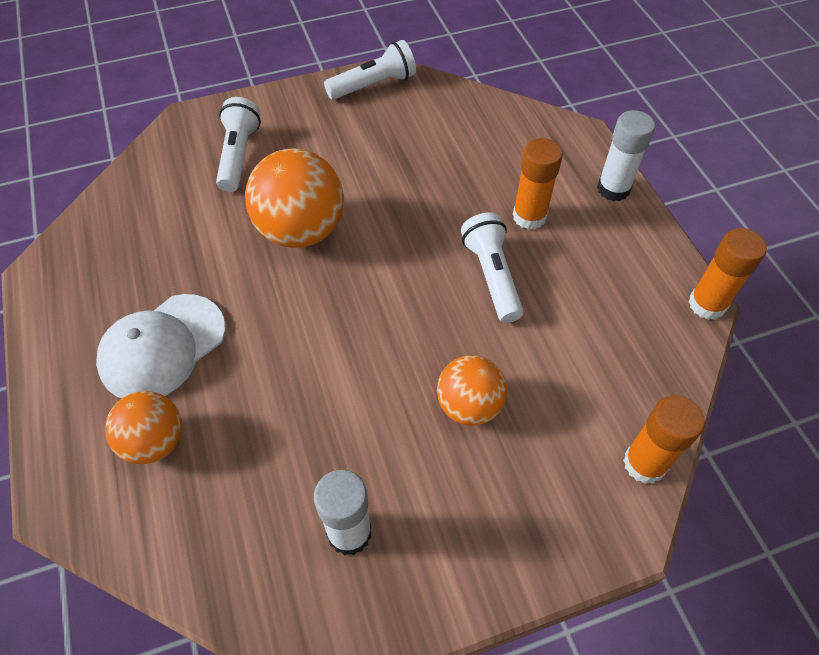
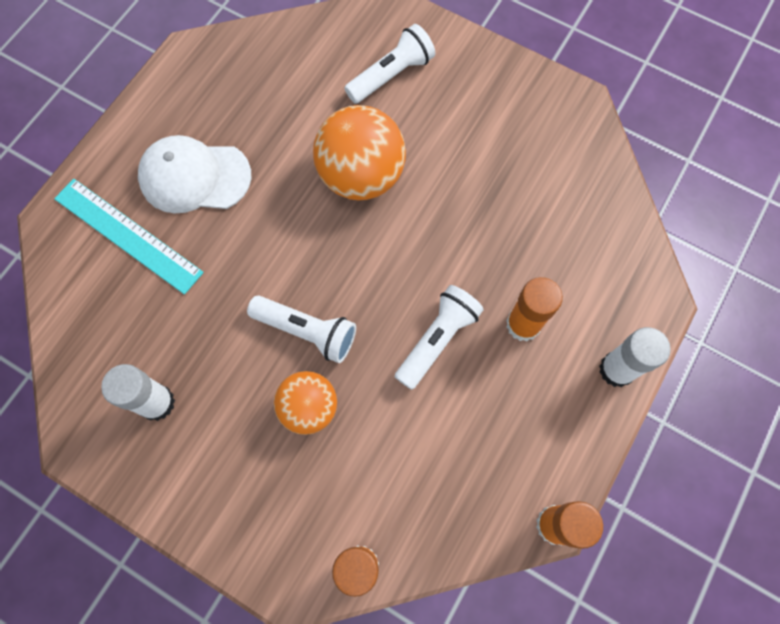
camera: 50 degrees right, 15 degrees up
orange ball [105,391,182,464] -> turquoise ruler [54,179,204,295]
white flashlight [324,40,416,100] -> white flashlight moved to [247,296,356,363]

